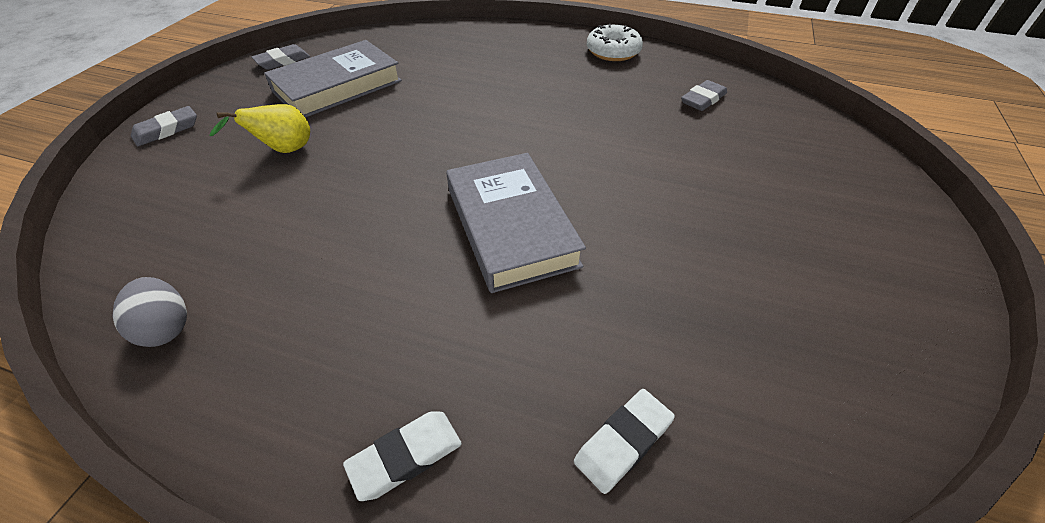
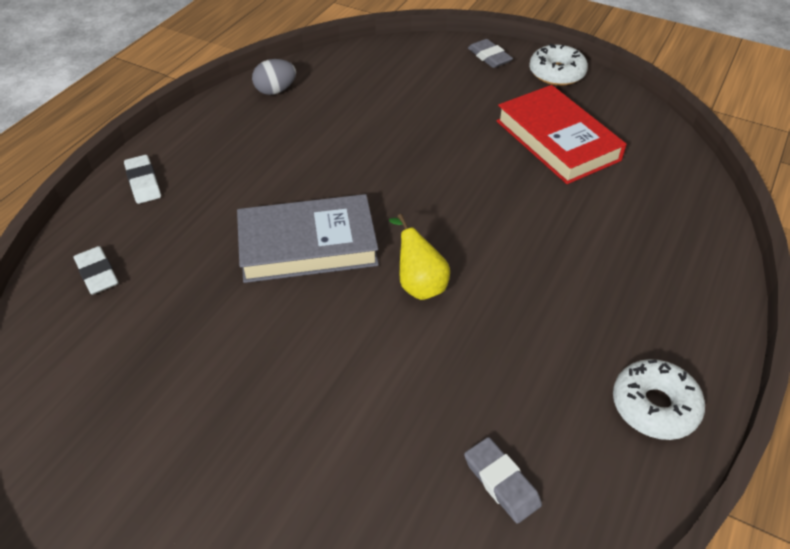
camera: 100 degrees right, 0 degrees up
yellow pear [209,104,310,153] -> yellow pear moved to [389,214,450,300]
grey eraser [252,44,310,70] -> none
grey book [264,40,402,118] -> red book [496,85,627,184]
none -> white donut [529,44,588,86]

